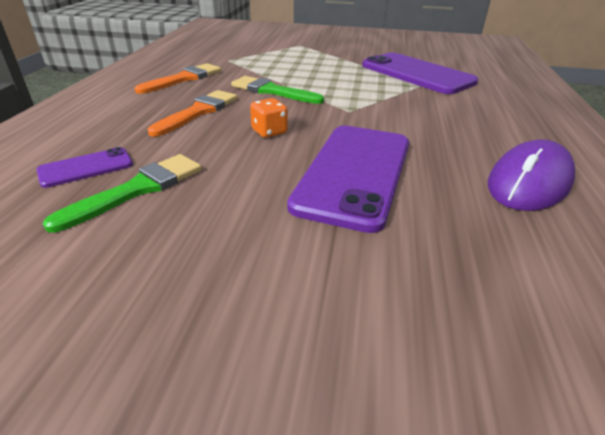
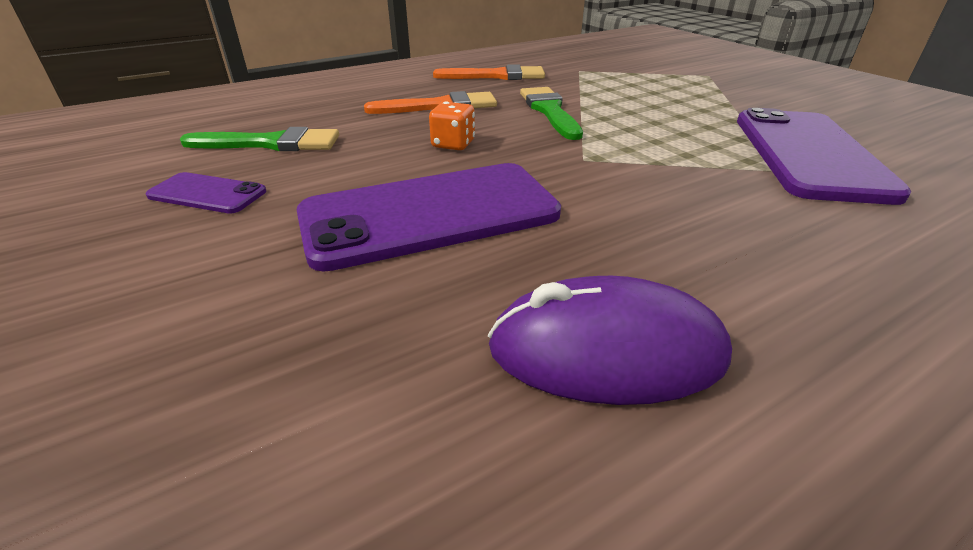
camera: 50 degrees right, 0 degrees up
purple phone [37,147,133,188] -> purple phone moved to [146,172,266,214]

